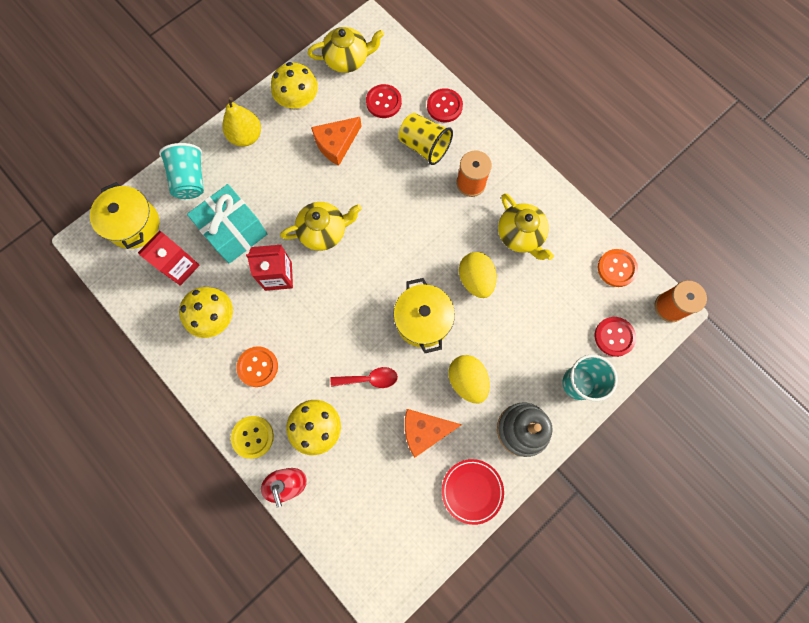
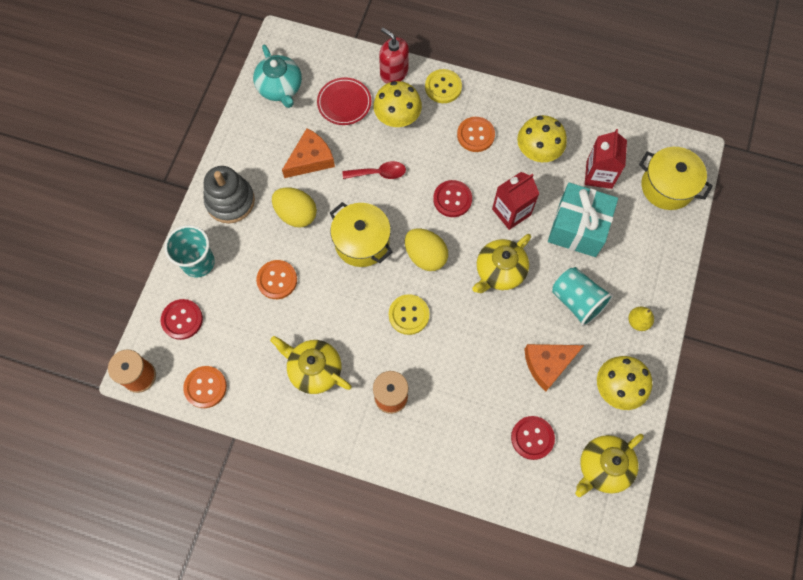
camera: 150 degrees right, 5 degrees down
turquoise cup [159,143,204,199] -> turquoise cup moved to [552,267,613,326]
yellow pear [222,97,261,147] -> yellow pear [628,306,654,331], size x0.60
orange cheese [311,117,361,166] -> orange cheese turned 135 degrees counterclockwise [524,344,584,391]
red spoon [331,367,398,388] -> red spoon turned 150 degrees counterclockwise [343,161,406,179]
yellow cup [399,113,453,165] -> none
red button [427,88,463,123] -> red button moved to [433,180,472,217]
red plate [442,459,504,525] -> red plate moved to [317,77,371,125]
yellow egg [459,252,497,298] -> yellow egg moved to [405,229,448,271]
none -> turquoise teapot [253,45,302,108]
none -> orange button [256,260,297,299]
none -> yellow button [389,294,429,335]

